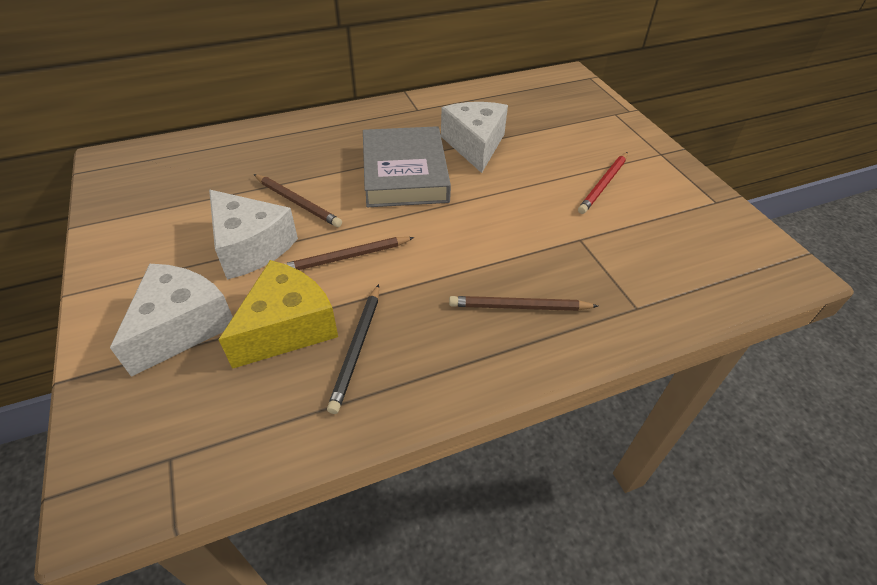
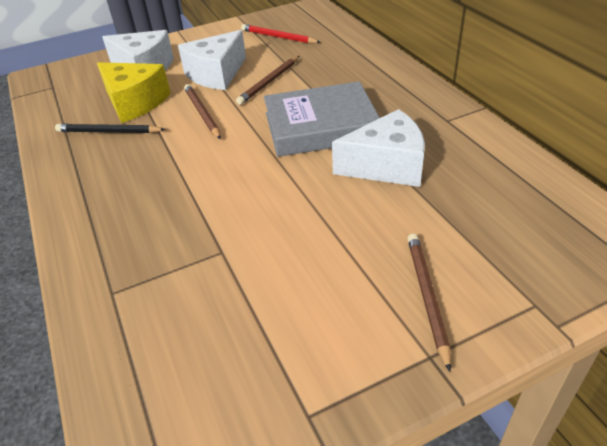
camera: 90 degrees right, 5 degrees down
brown pencil [449,296,598,311] -> brown pencil moved to [407,234,451,372]
red pencil [578,152,628,214] -> red pencil moved to [241,24,321,43]

